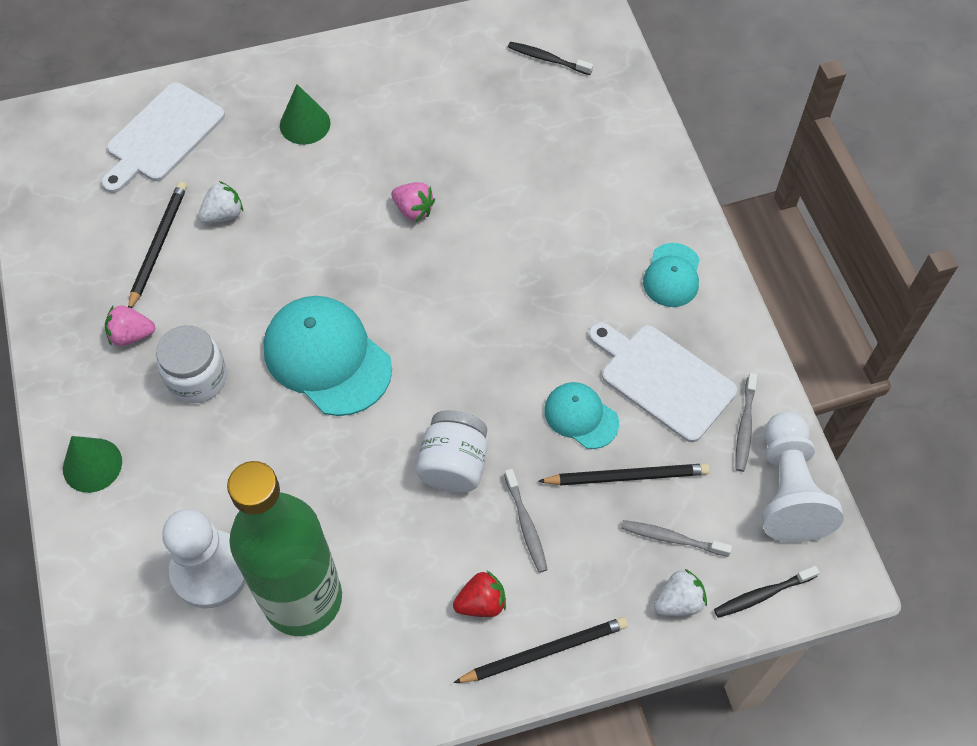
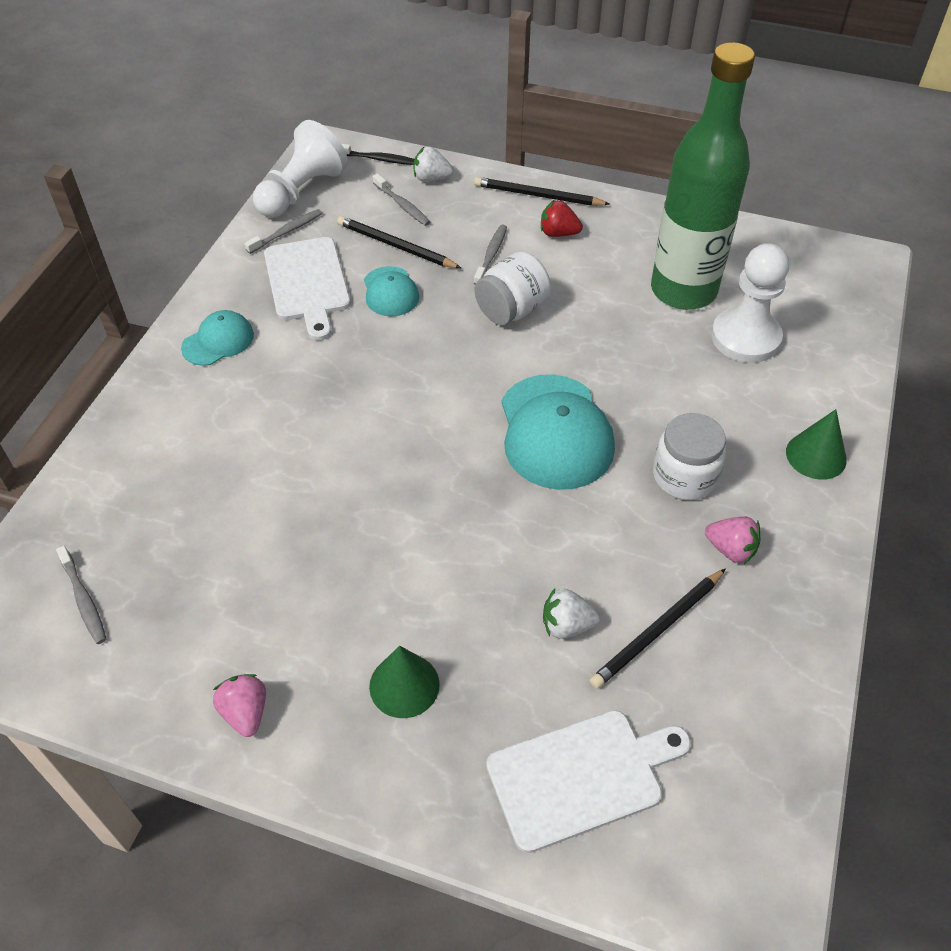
camera: 145 degrees left, 10 degrees down
pink strawberry [391,182,435,222] -> pink strawberry moved to [213,674,266,737]
black toothbrush [508,42,593,75] -> grey toothbrush [56,546,106,644]

